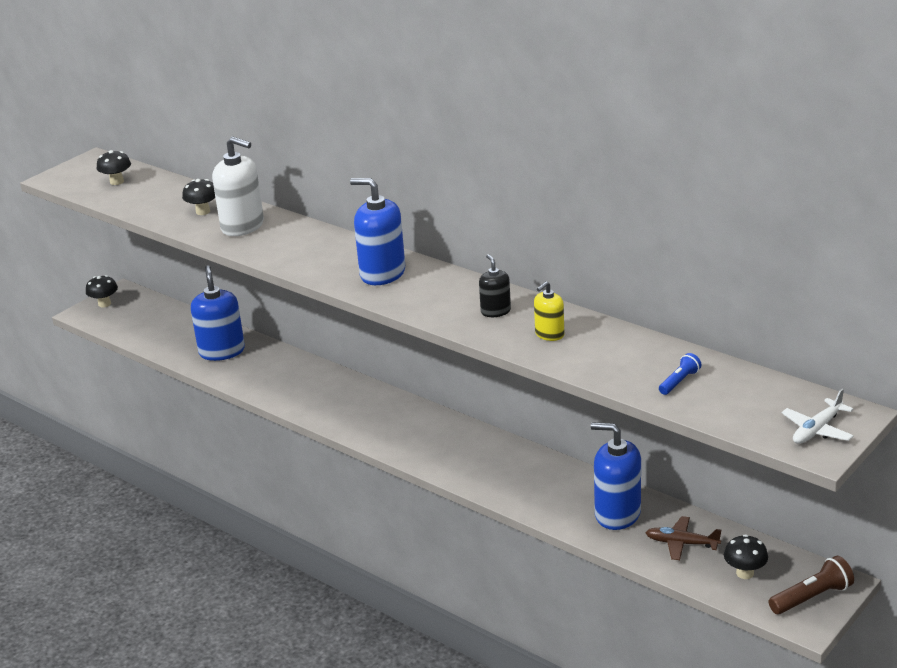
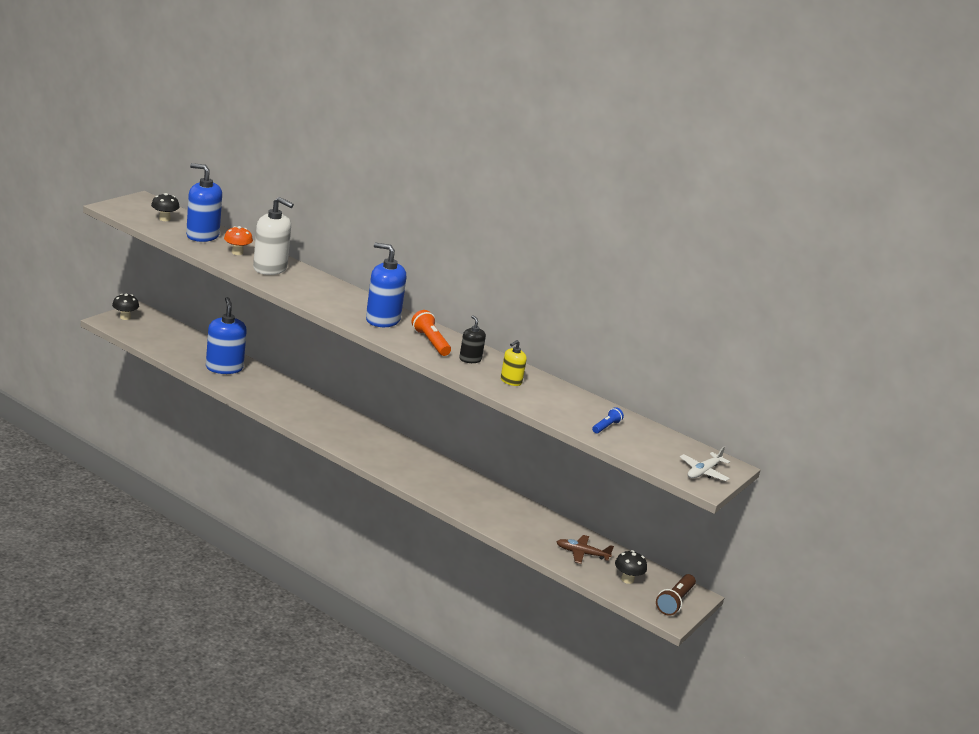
camera: 10 degrees left, 5 degrees down
black mushroom [182,179,215,215] -> orange mushroom [224,226,253,255]
blue soap dispenser [591,422,641,530] -> blue soap dispenser moved to [186,163,222,242]
brown flashlight [769,556,854,614] -> brown flashlight turned 150 degrees clockwise [656,574,696,616]
none -> orange flashlight [411,310,451,356]

